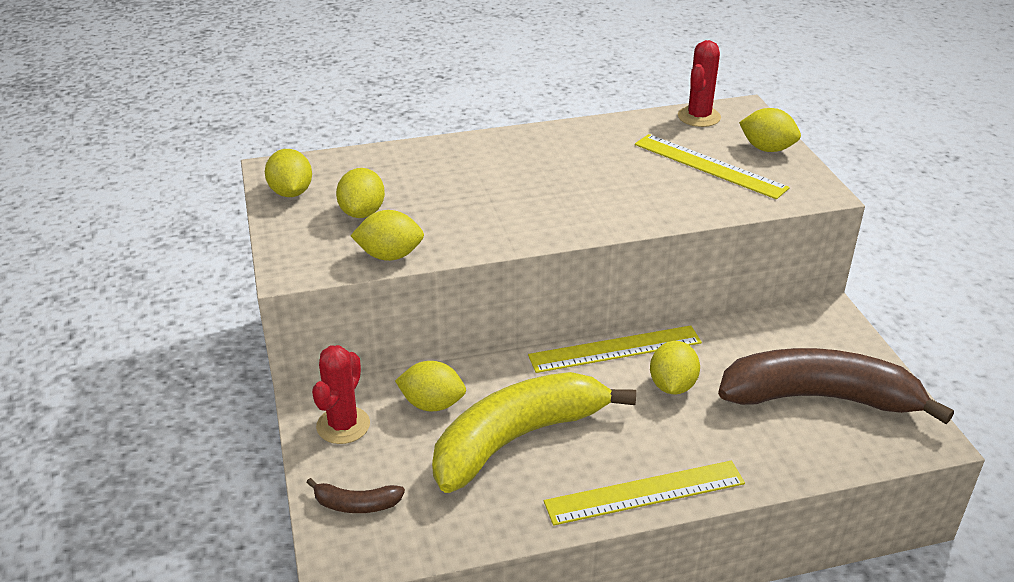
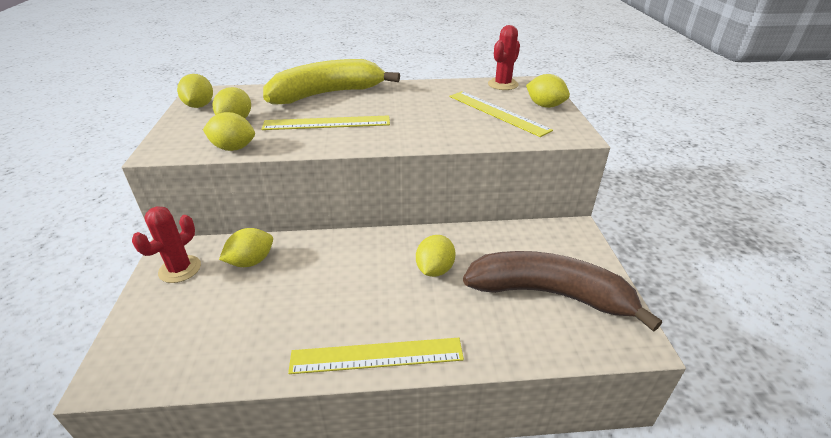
camera: 10 degrees right, 0 degrees up
brown banana [306,478,405,513] -> none
yellow lemon [395,361,466,411] -> yellow lemon turned 60 degrees counterclockwise [219,228,273,267]
yellow banana [432,372,636,493] -> yellow banana moved to [263,59,400,105]
yellow ruler [528,325,702,373] -> yellow ruler moved to [261,115,390,130]

